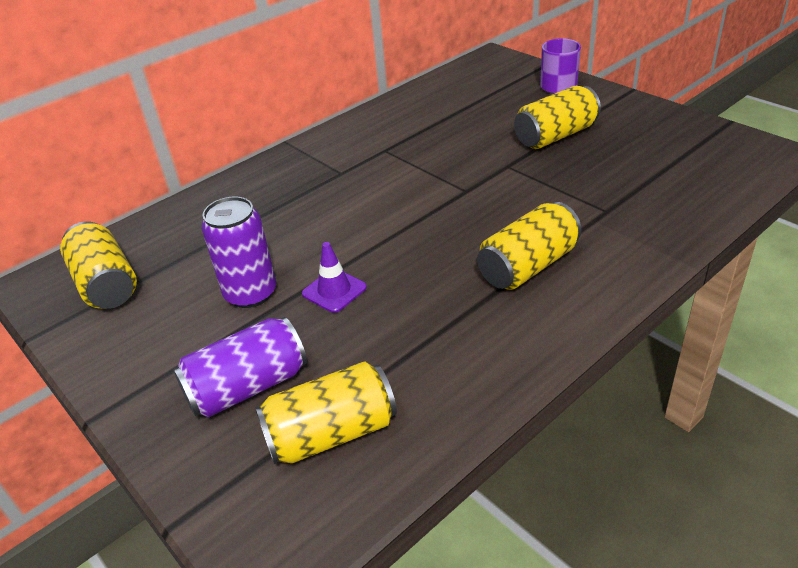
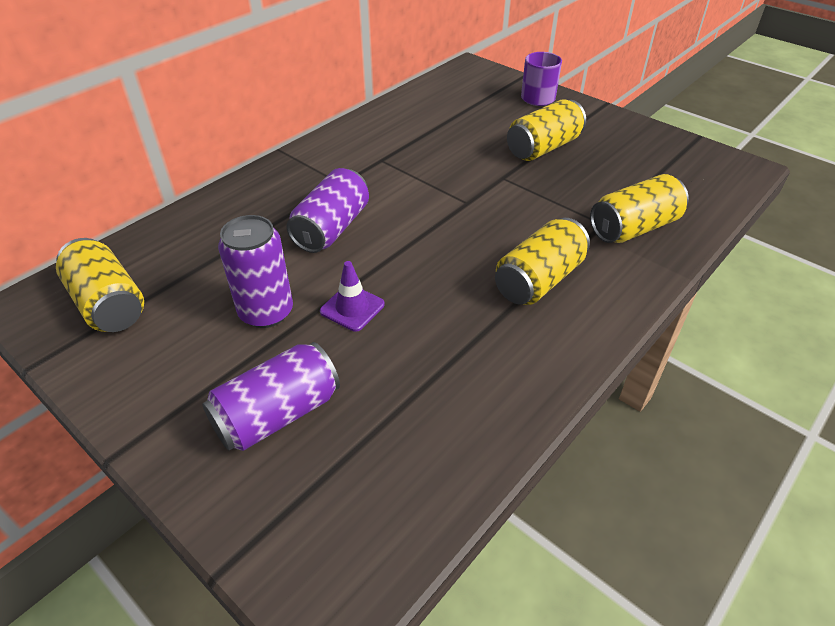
camera: 10 degrees left, 5 degrees up
yellow can [255,361,397,464] -> yellow can moved to [590,174,689,243]
none -> purple can [286,168,369,253]

